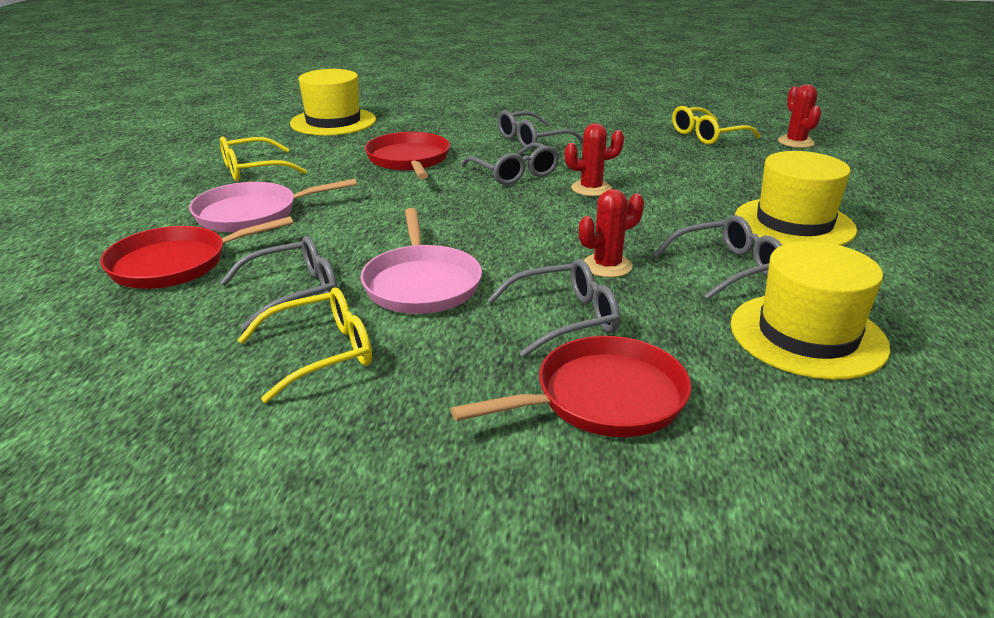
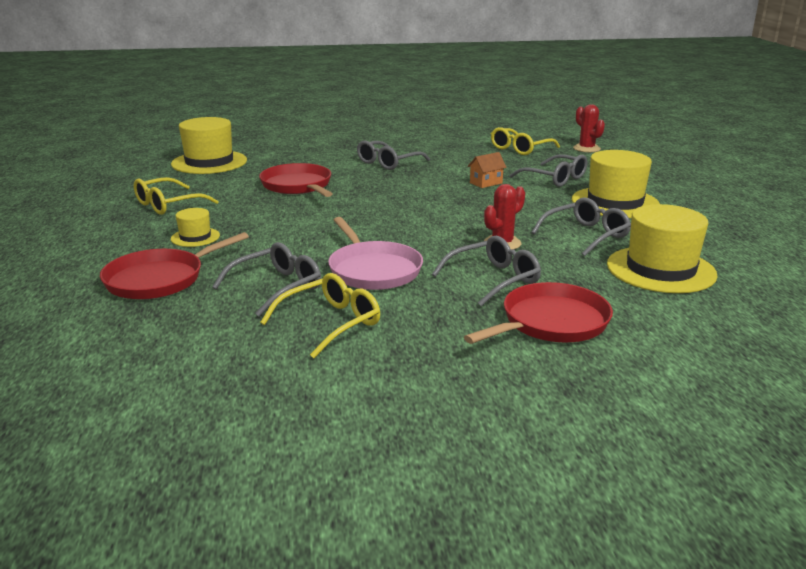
camera: 15 degrees left, 5 degrees down
pink pan [189,179,357,233] -> yellow hat [171,208,220,247]
grey glasses [461,142,559,185] -> grey glasses moved to [510,154,587,187]
red cactus [565,123,624,196] -> none
none -> orange house [468,152,507,188]

